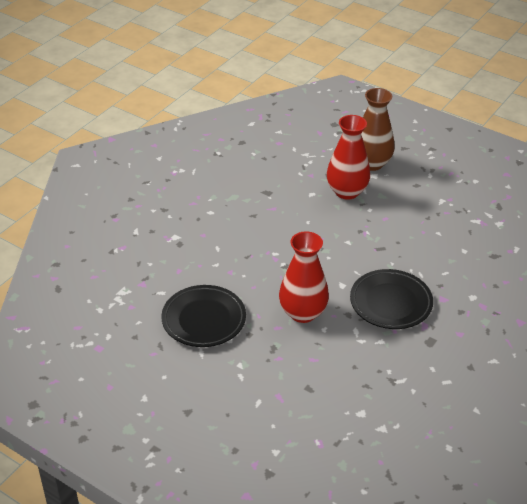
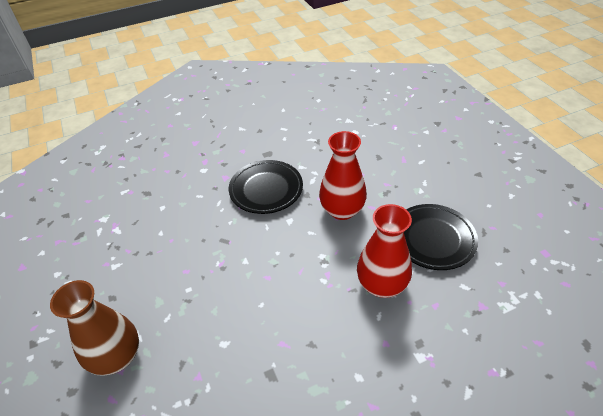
camera: 145 degrees left, 5 degrees up
red vase [327,115,370,200] -> red vase moved to [357,204,412,298]

